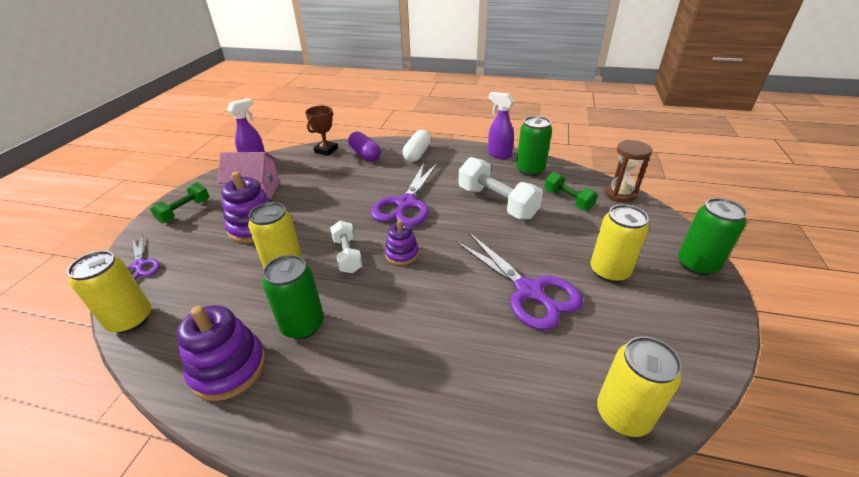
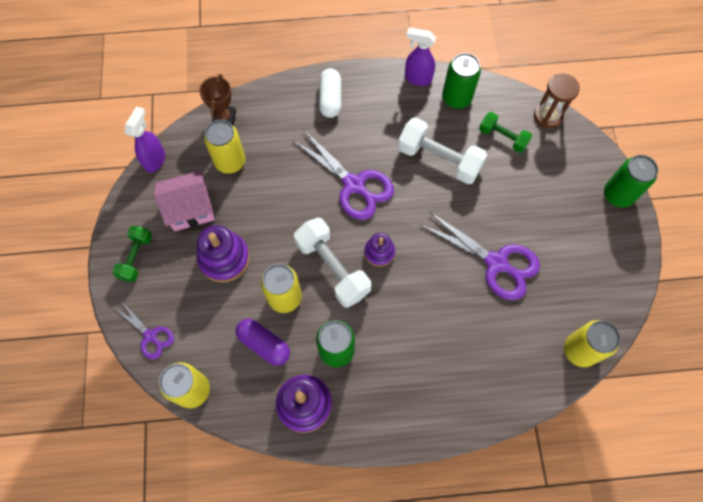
camera: 20 degrees left, 30 degrees up
white dumbbell [330,221,363,273] -> white dumbbell [294,217,371,308], size x1.66
purple capsule [348,132,381,162] -> purple capsule moved to [236,319,290,366]
purple scissors [371,163,437,226] -> purple scissors turned 45 degrees counterclockwise [292,129,394,220]
yellow can [590,204,649,283] -> yellow can moved to [204,120,245,174]

